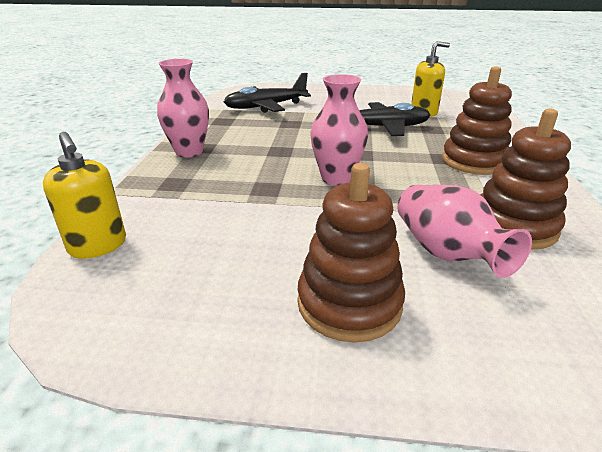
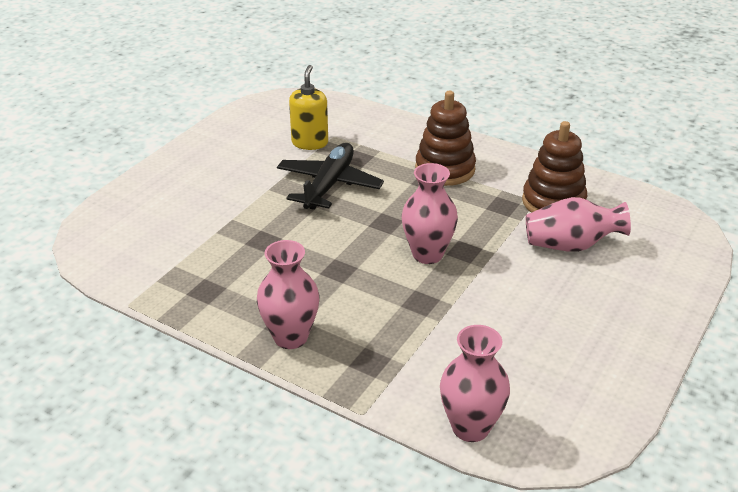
camera: 65 degrees left, 5 degrees up
yellow soap dispenser [43,132,126,259] -> pink vase [440,325,510,442]
black plane [224,73,311,113] -> none
brown stacking toy [297,163,405,343] -> none

